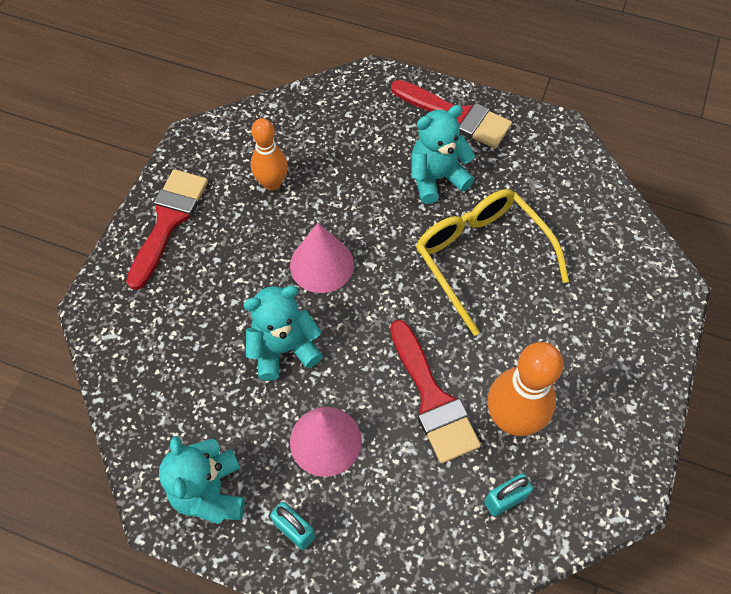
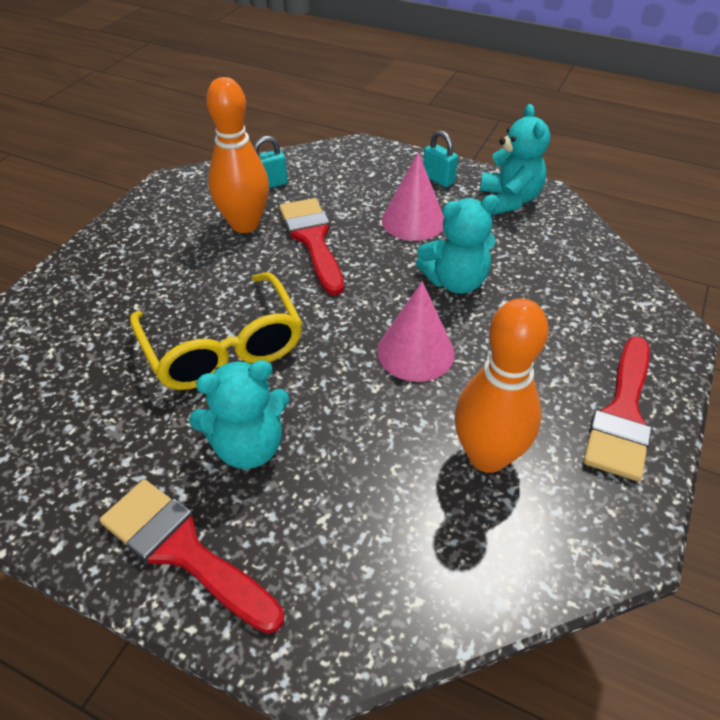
camera: 175 degrees left, 15 degrees down
orange bowling pin [251,118,288,191] -> orange bowling pin [455,298,549,473], size x1.51

